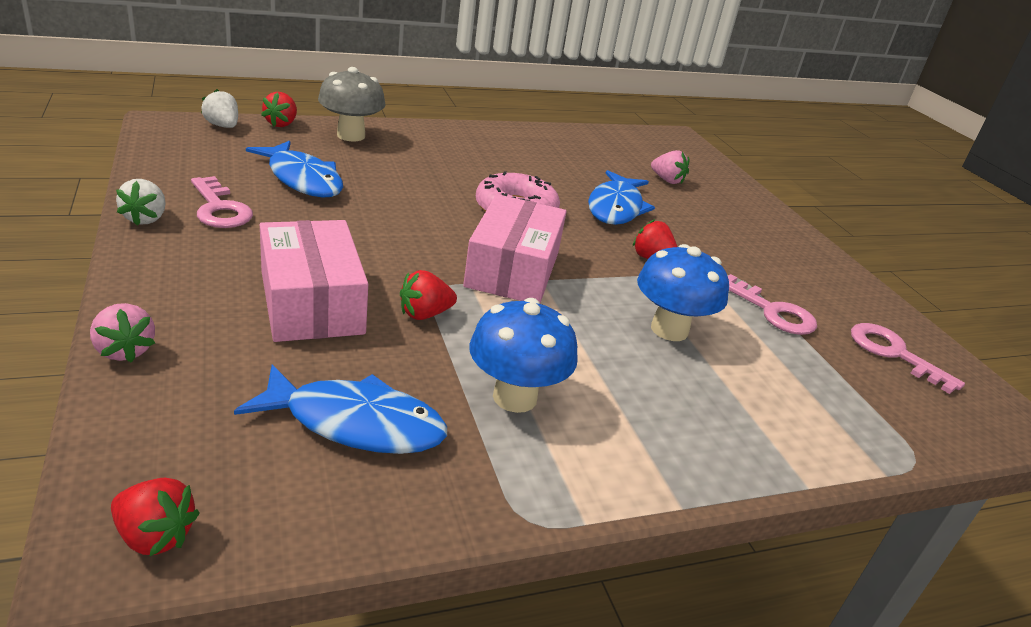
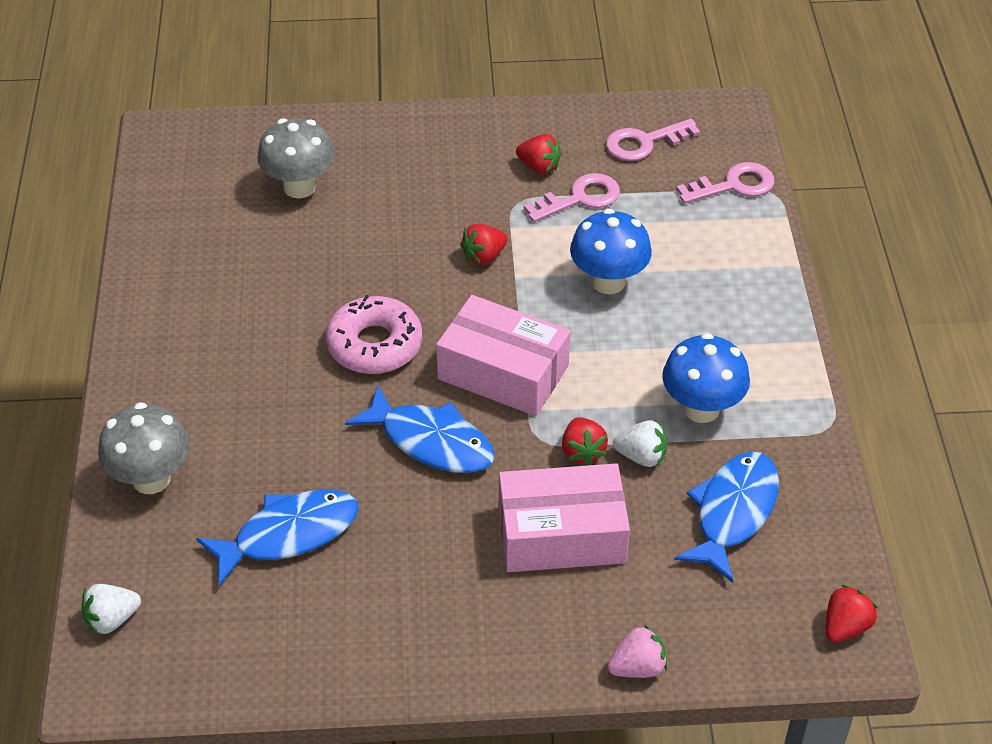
camera: 70 degrees left, 15 degrees up
white strawberry [116,179,166,226] -> white strawberry moved to [613,420,667,467]
pink key [191,176,253,228] -> pink key moved to [676,162,774,204]
red strawberry [261,92,297,127] -> red strawberry moved to [516,134,562,174]
blue fish [588,170,655,225] -> blue fish moved to [345,385,495,473]
pink strawberry [651,150,689,184] -> grey mushroom [257,118,335,198]

